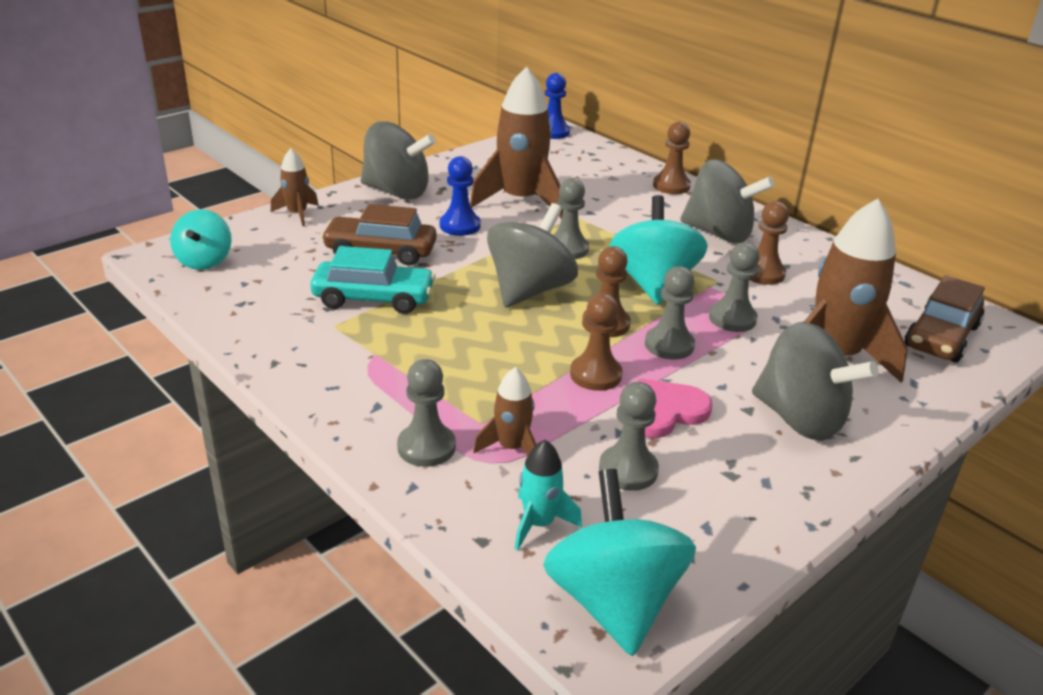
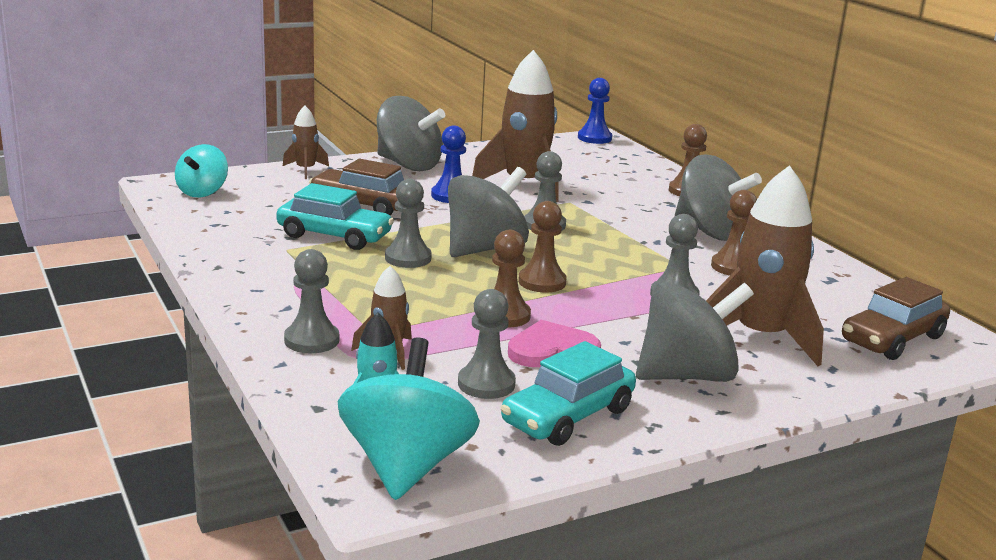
camera: 15 degrees right, 10 degrees down
turquoise spinning top [609,195,708,304] -> none
grey pawn [645,266,695,359] -> grey pawn moved to [385,179,432,268]
grey spinning top [752,322,879,441] -> grey spinning top turned 75 degrees counterclockwise [636,282,754,382]
none -> turquoise car [501,341,636,446]

